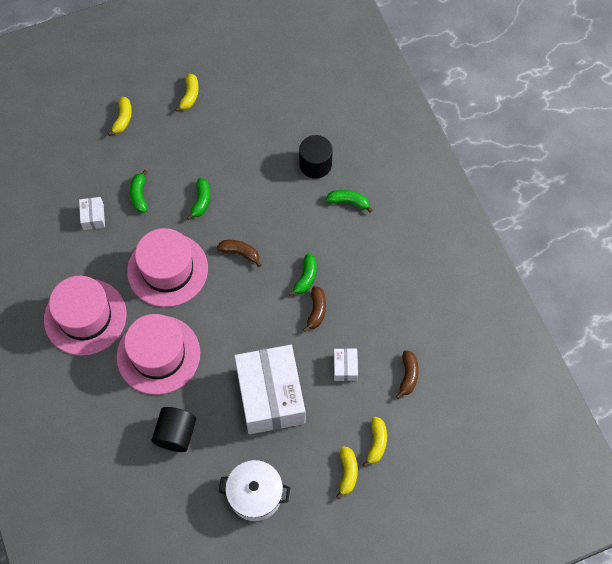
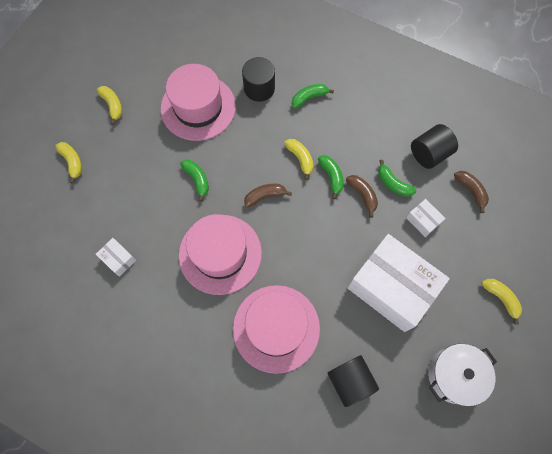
camera: 40 degrees left, 5 degrees up
pink hat [44,276,126,356] -> pink hat moved to [160,64,236,141]
green banana [130,170,147,213] -> green banana moved to [378,160,416,197]
yellow banana [363,417,387,468] -> yellow banana moved to [284,139,314,180]
none -> black cylinder [411,124,458,169]

